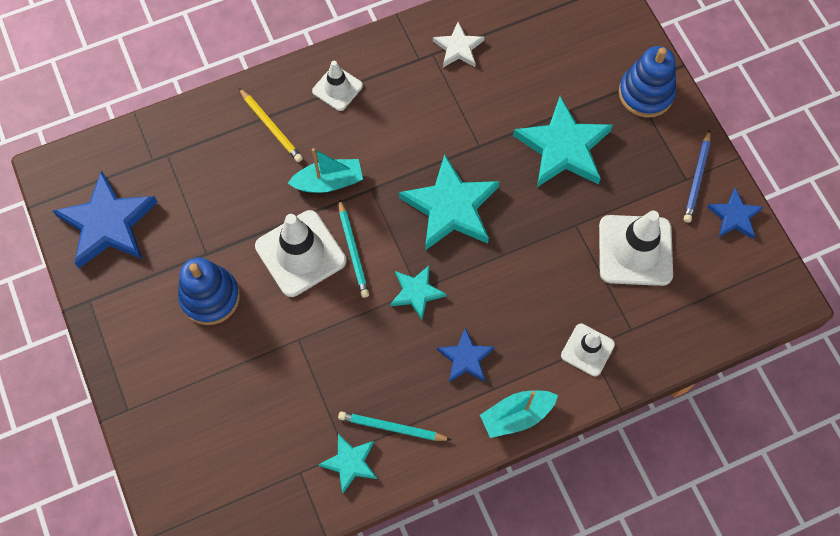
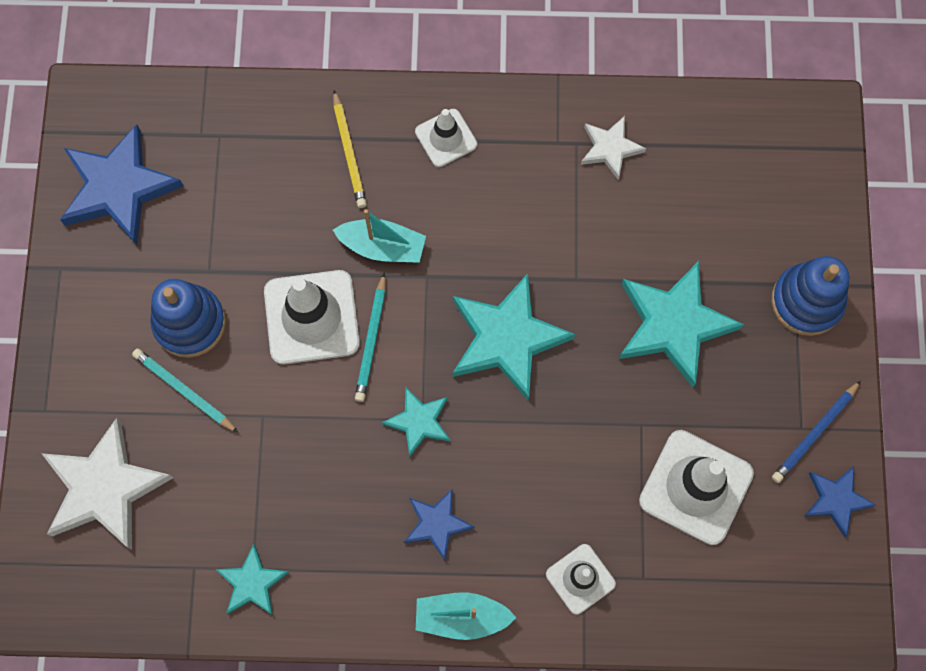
camera: 25 degrees right, 5 degrees up
turquoise pencil [338,411,451,441] -> turquoise pencil moved to [132,348,239,433]
none -> white star [41,418,173,550]

